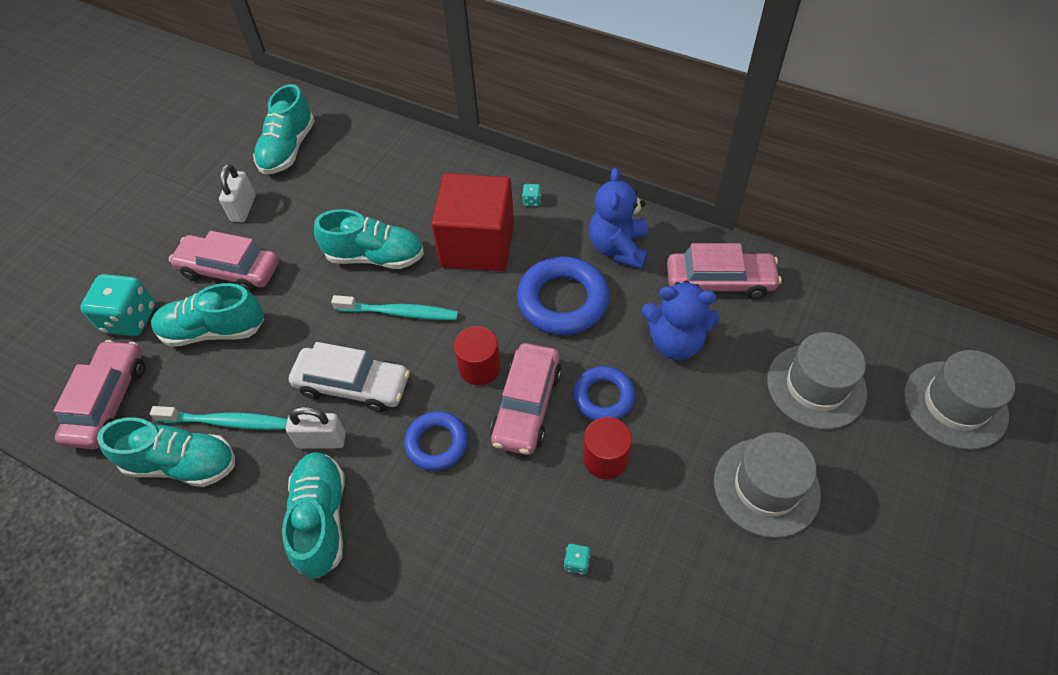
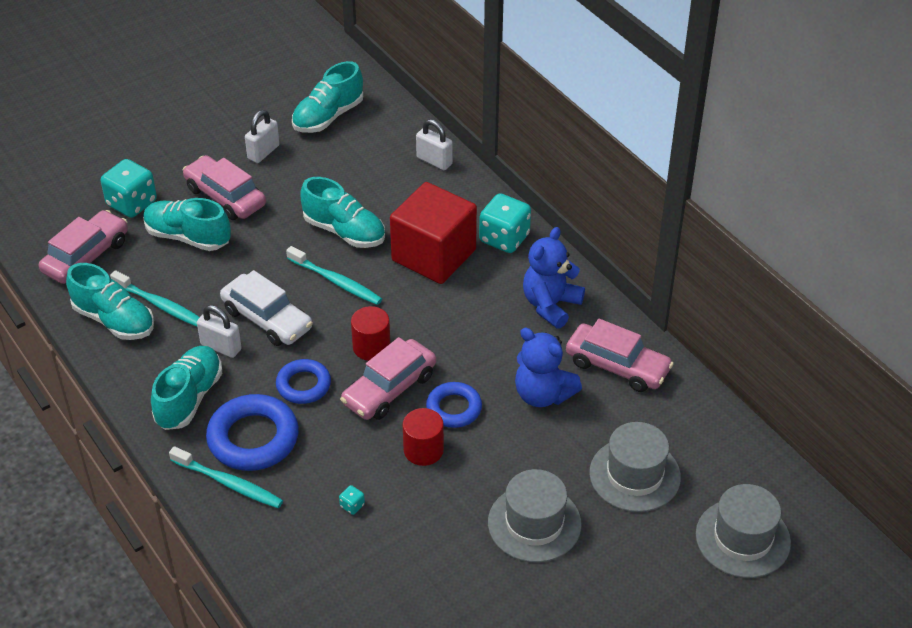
camera: 25 degrees right, 10 degrees down
blue ring [517,256,609,335] -> blue ring moved to [206,394,299,471]
turquoise dice [522,184,541,206] -> turquoise dice [479,193,531,253], size x2.45
none -> turquoise toothbrush [169,446,283,508]
none -> white padlock [416,119,453,170]

